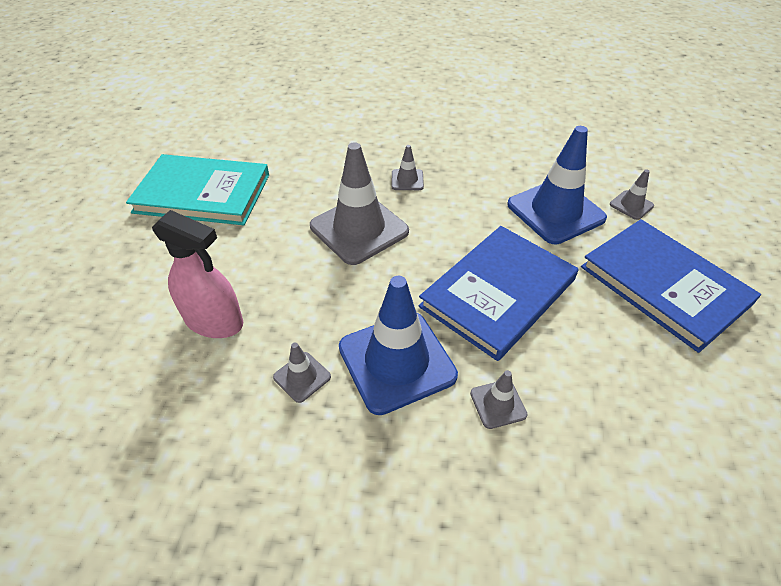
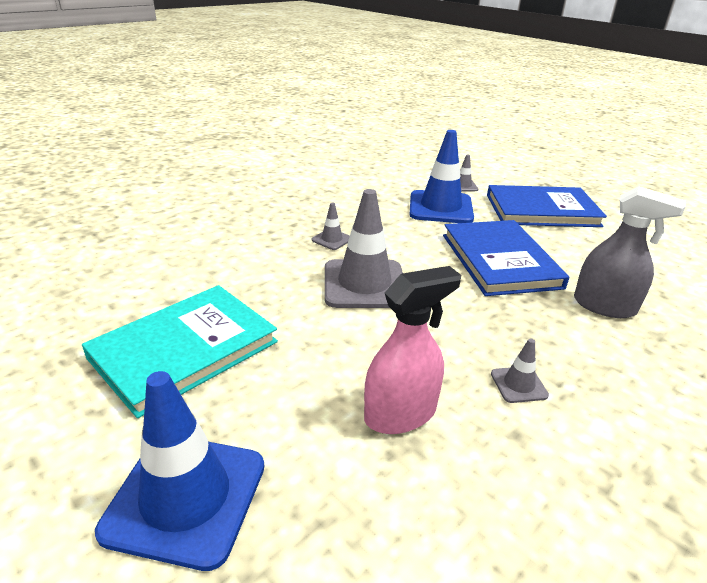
camera: 55 degrees left, 15 degrees down
blue traffic cone [339,276,458,415] -> blue traffic cone moved to [95,371,264,571]
grey traffic cone [470,370,528,429] -> grey spray bottle [574,186,686,318]

